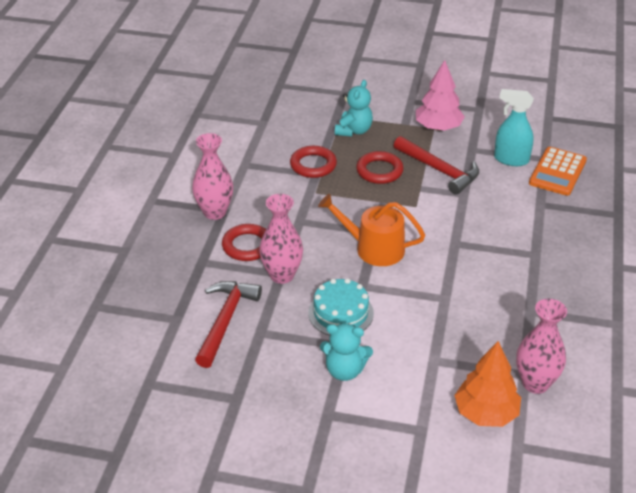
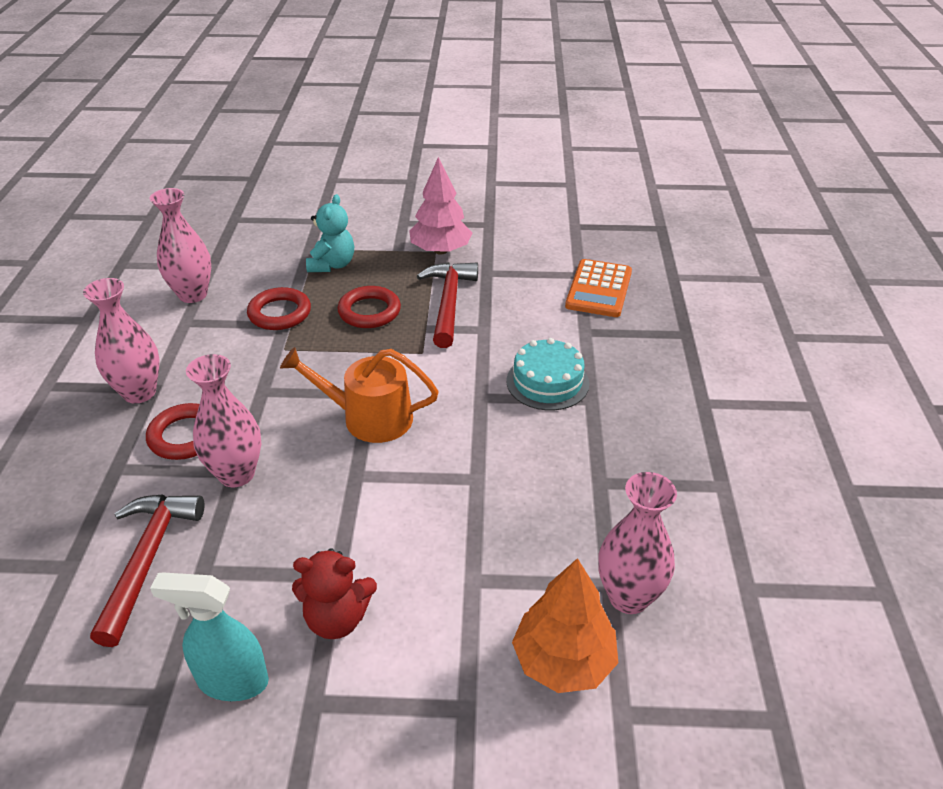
camera: 10 degrees left, 0 degrees up
turquoise cake [308,278,374,335] -> turquoise cake moved to [507,338,589,410]
turquoise teddy bear [320,324,373,381] -> red teddy bear [292,548,377,639]
red hammer [393,136,479,195] -> red hammer turned 120 degrees counterclockwise [417,262,478,348]
turquoise spray bottle [494,89,534,166] -> turquoise spray bottle moved to [150,572,269,701]
none -> pink vase [150,188,211,303]

